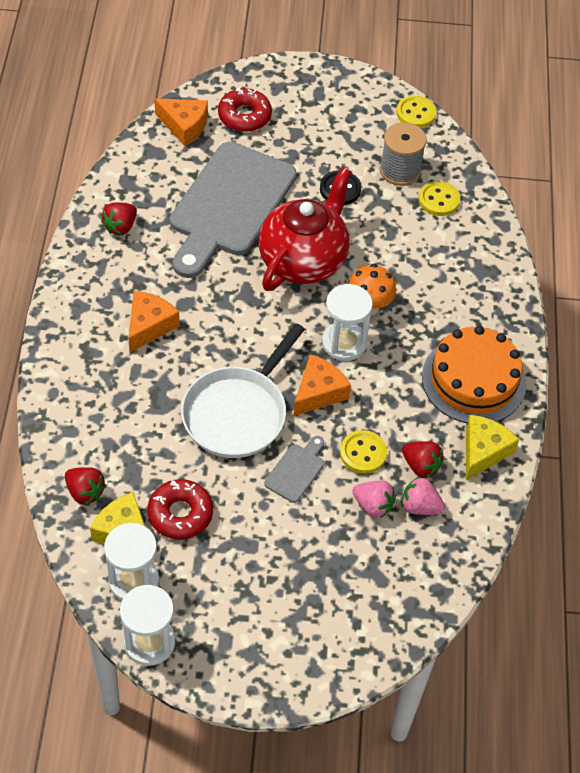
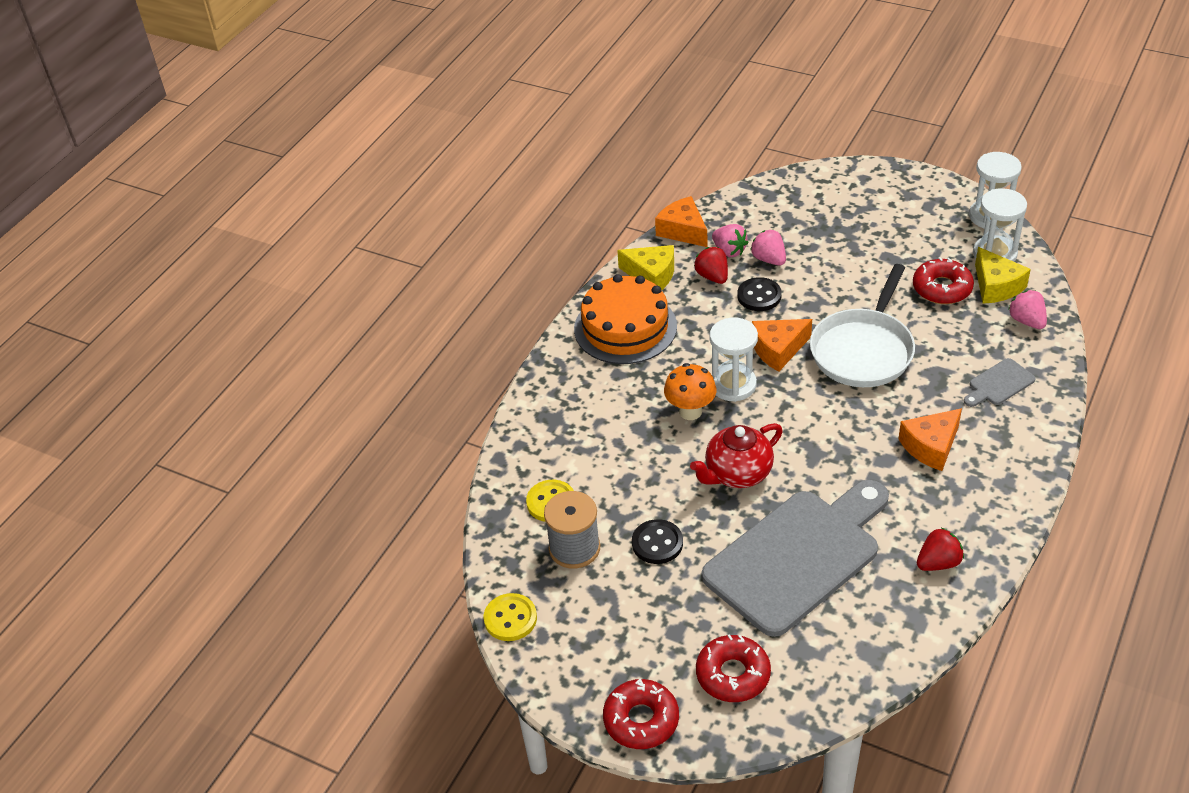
camera: 150 degrees left, 10 degrees down
red strawberry [65,467,106,505] -> pink strawberry [1008,290,1047,329]
orange cheese [154,98,208,146] -> orange cheese moved to [655,196,707,247]
white pan [181,323,305,458] -> white pan turned 150 degrees clockwise [810,264,915,387]
red teapot [258,167,352,291] -> red teapot [690,423,783,488], size x0.66
grey cutting board [264,436,324,503] -> grey cutting board moved to [964,358,1036,407]
yellow button [340,430,387,474] -> black button [738,277,782,311]
yellow cheese [466,415,519,480] -> yellow cheese turned 120 degrees counterclockwise [617,245,674,290]
none -> red donut [603,679,679,749]

